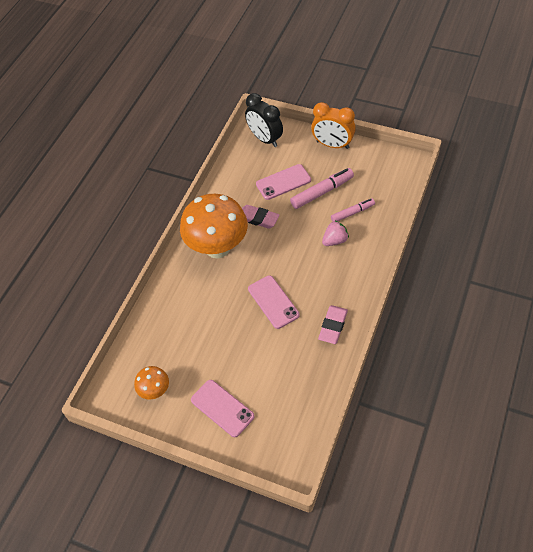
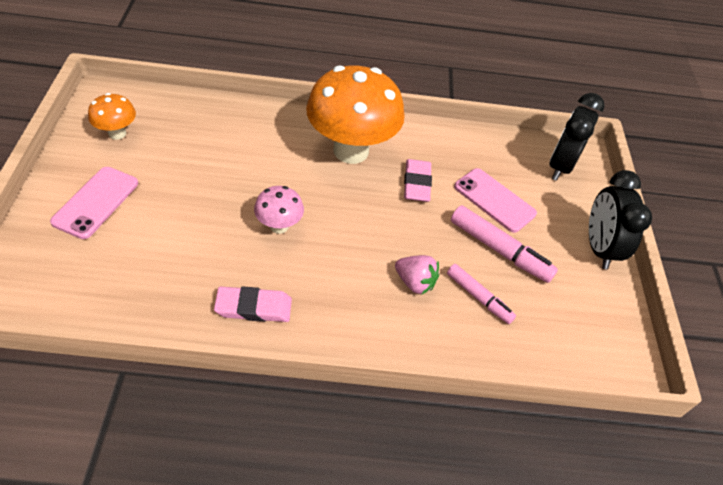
camera: 60 degrees right, 5 degrees down
pink phone [248,275,300,329] -> pink mushroom [254,186,304,234]
orange clock [311,102,356,149] -> black clock [589,170,652,269]

